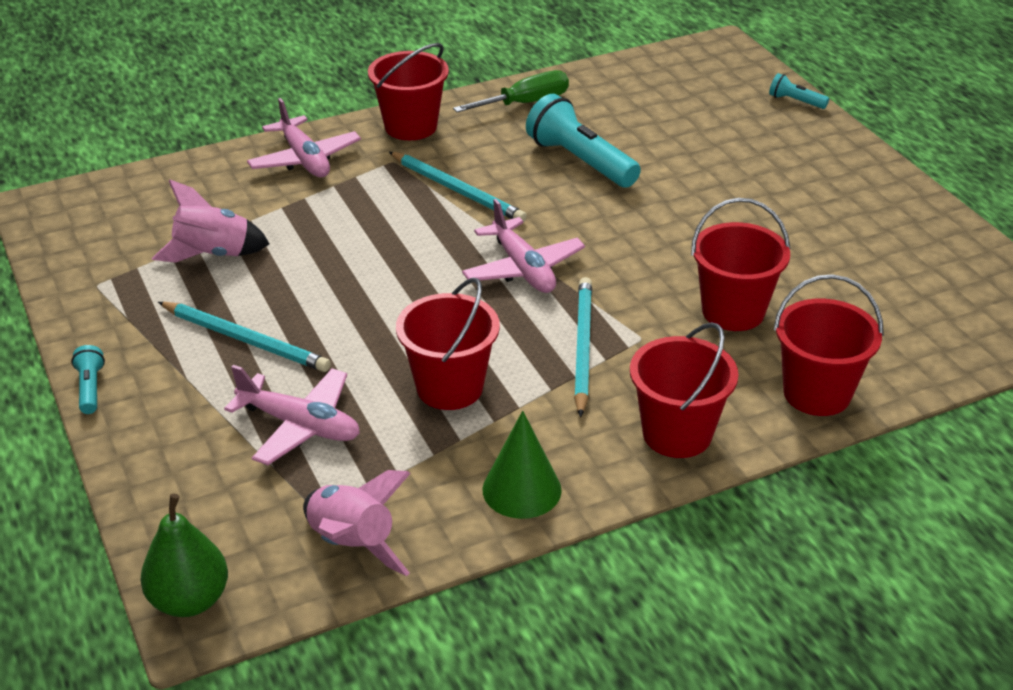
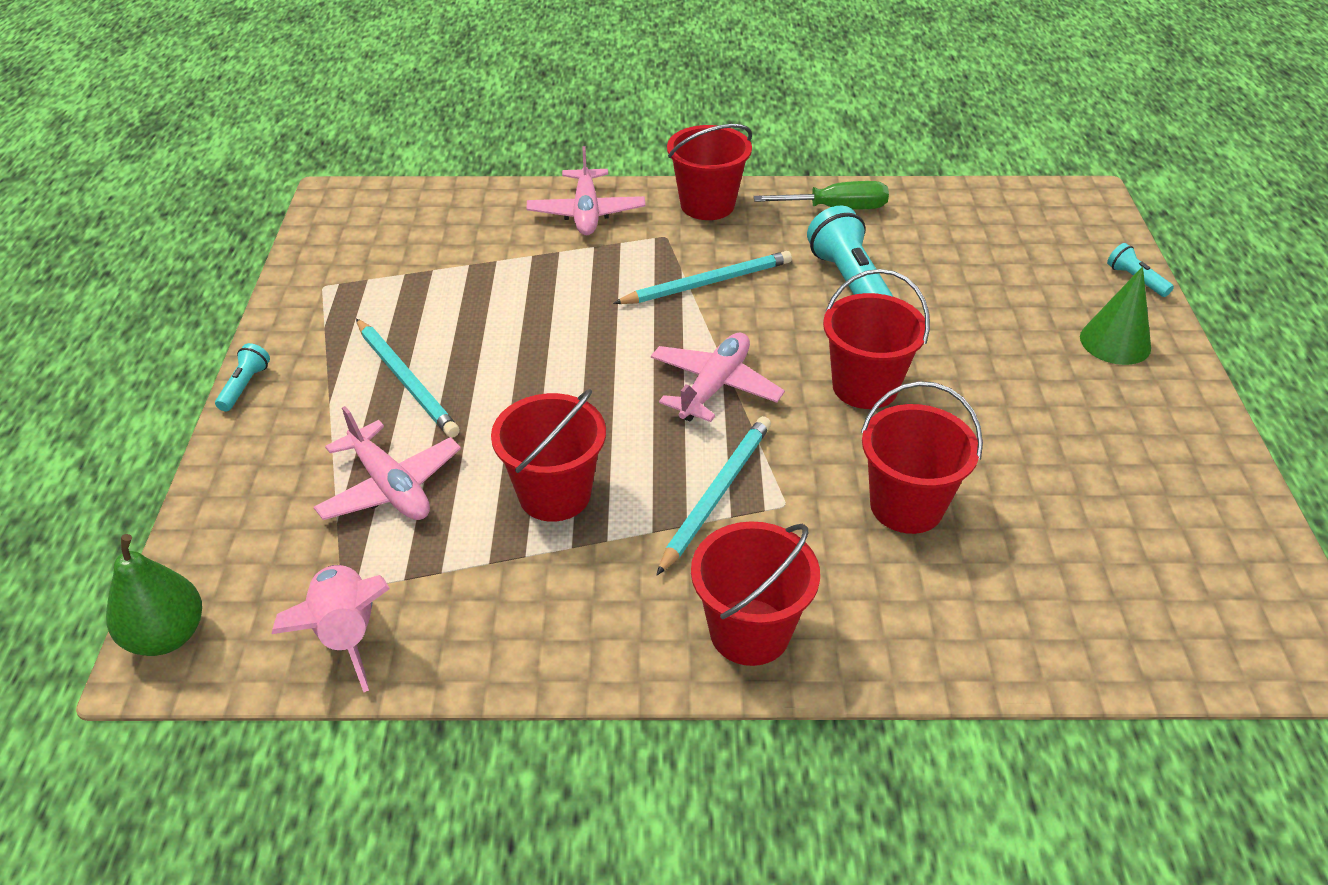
camera: 25 degrees right, 5 degrees up
pink rocket [152,180,269,262] -> none
turquoise pencil [389,152,527,222] -> turquoise pencil turned 90 degrees counterclockwise [613,251,792,304]
pink plane [462,199,585,293] -> pink plane turned 150 degrees counterclockwise [651,333,785,422]
green cone [482,411,562,519] -> green cone moved to [1080,266,1151,365]
red bucket [774,274,884,416] -> red bucket moved to [823,269,930,409]

